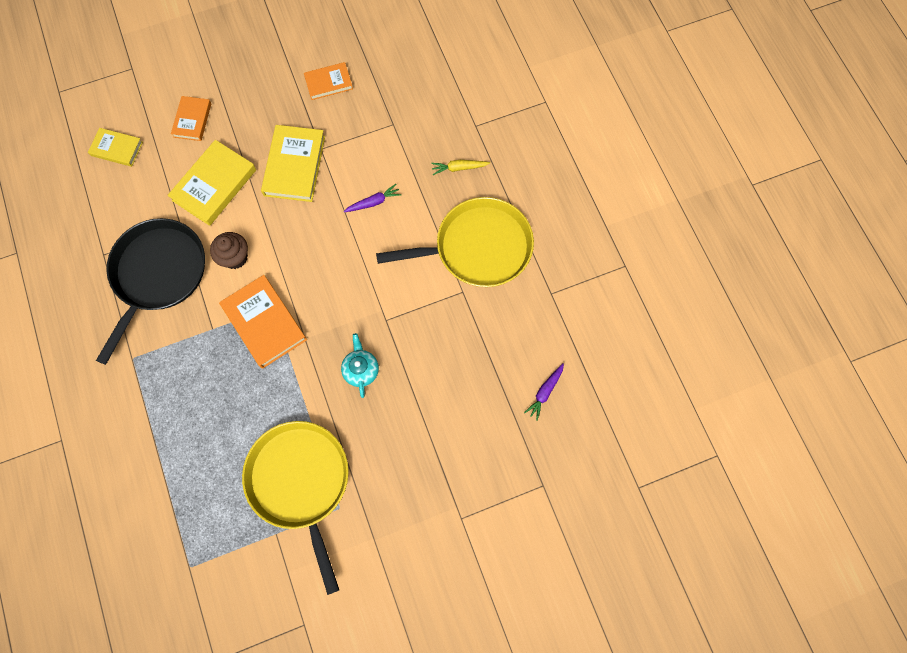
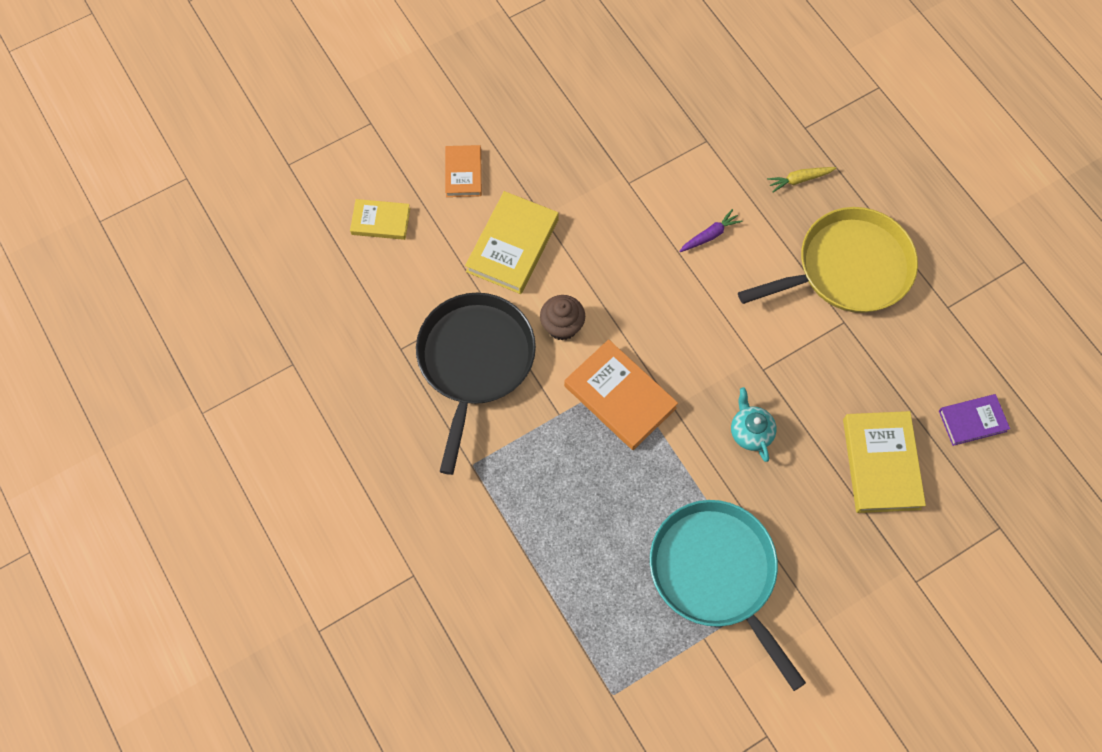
camera: 10 degrees left, 5 degrees down
yellow pan [242,421,349,595] -> turquoise pan [650,500,806,691]
yellow book [261,125,325,202] -> yellow book moved to [843,411,926,513]
orange book [304,62,353,100] -> none
purple carrot [524,363,564,421] -> purple book [939,394,1010,446]

